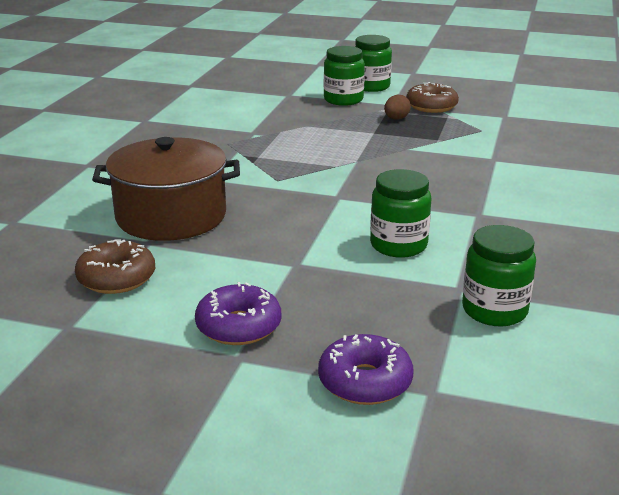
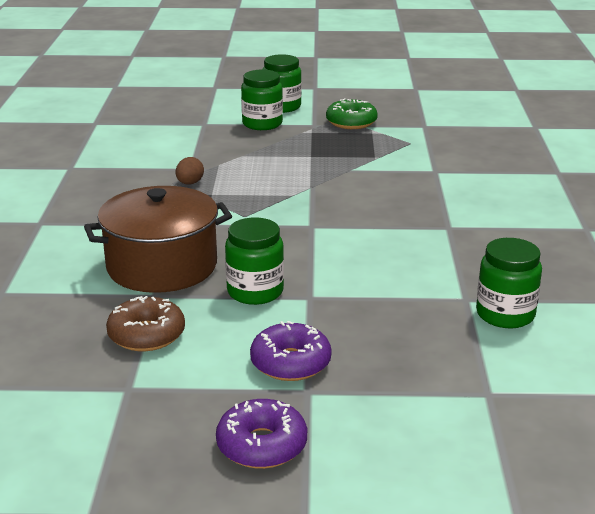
camera: 15 degrees left, 0 degrees up
purple donut [318,334,414,405] -> purple donut moved to [216,399,307,469]
green jar [370,169,431,258] -> green jar moved to [225,218,284,305]
brown egg [384,95,411,120] -> brown egg moved to [176,157,204,185]
brown donut [406,82,459,113] -> green donut [326,98,378,129]

